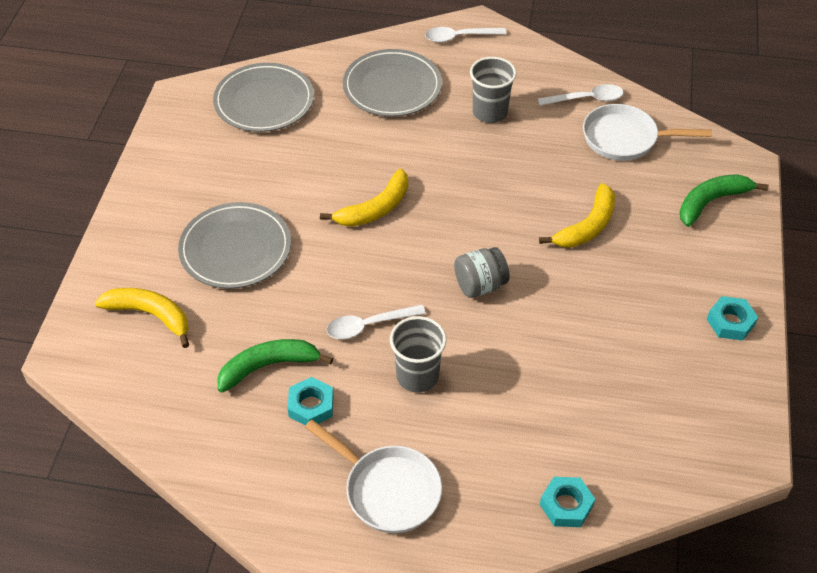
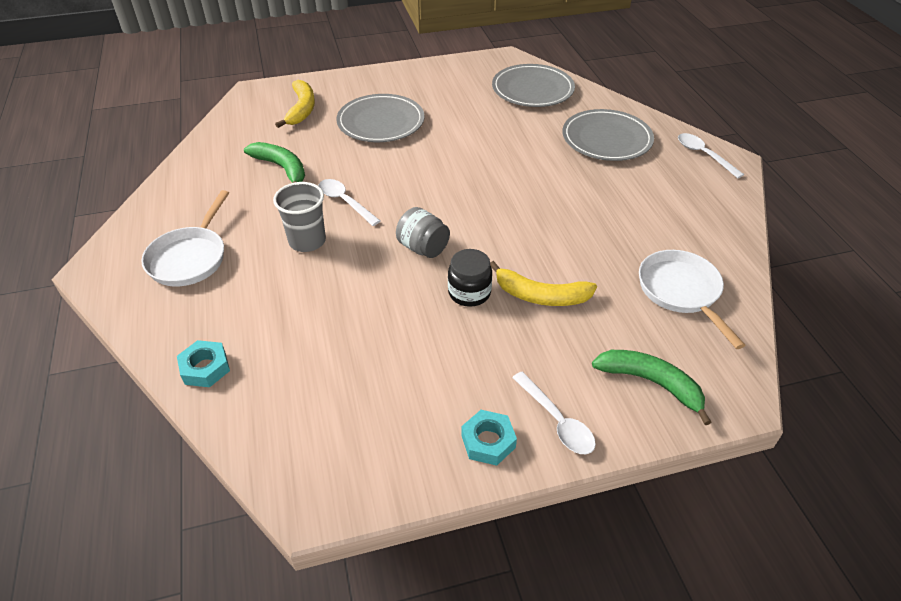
camera: 65 degrees right, 5 degrees down
turquoise nut [288,377,334,425] -> none
yellow banana [320,169,408,227] -> none
grey cup [470,57,517,123] -> none
white spoon [538,84,623,106] -> white spoon moved to [512,372,596,454]
none -> black jar [448,249,492,307]

